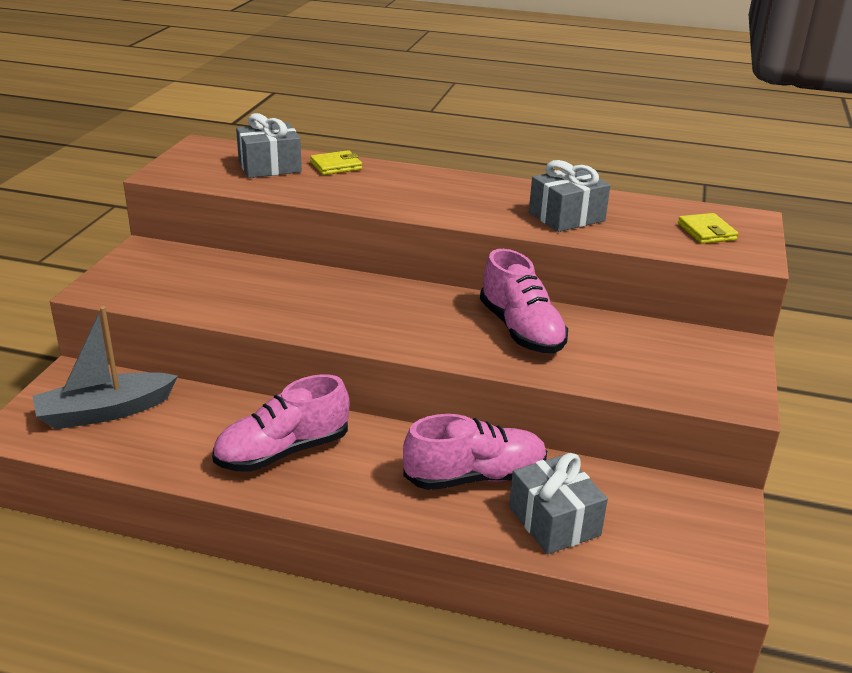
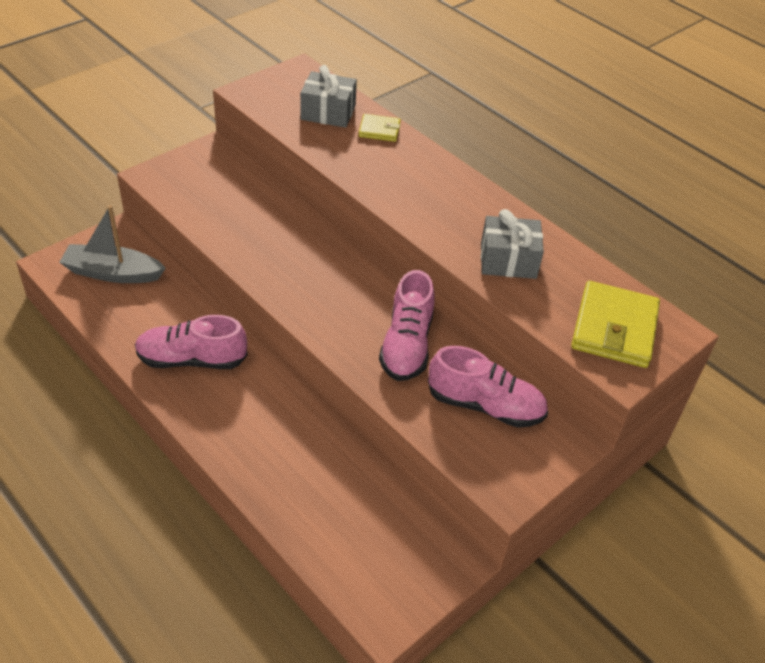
camera: 30 degrees right, 15 degrees up
pink shoe [403,414,547,490] -> pink shoe moved to [428,346,548,428]
grey gift [509,453,608,554] -> none
yellow wallet [678,213,738,244] -> yellow wallet [571,281,660,368], size x1.90

